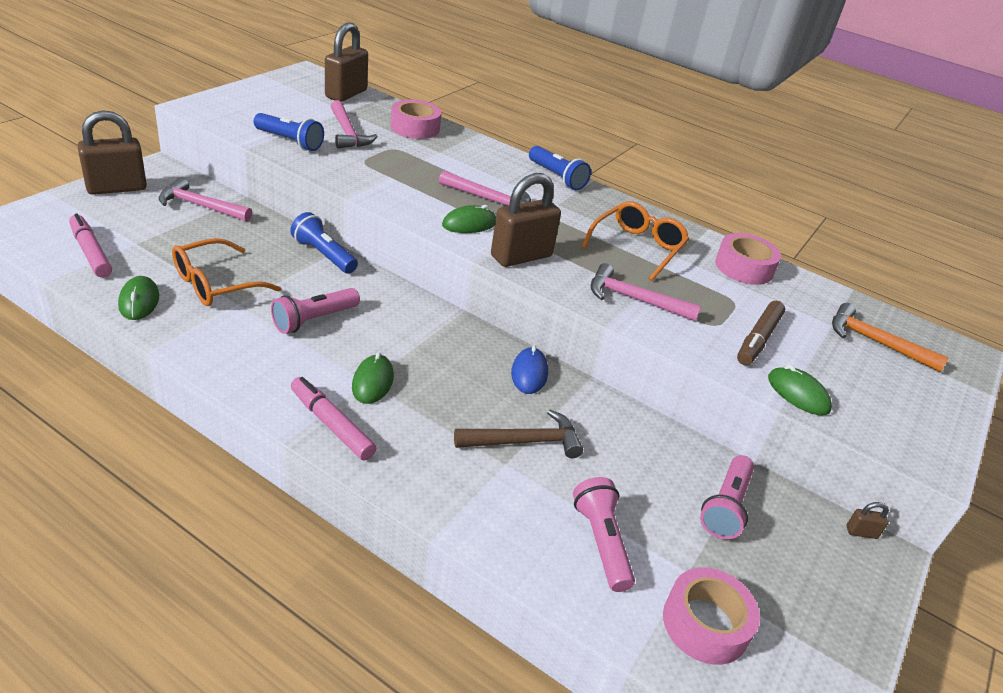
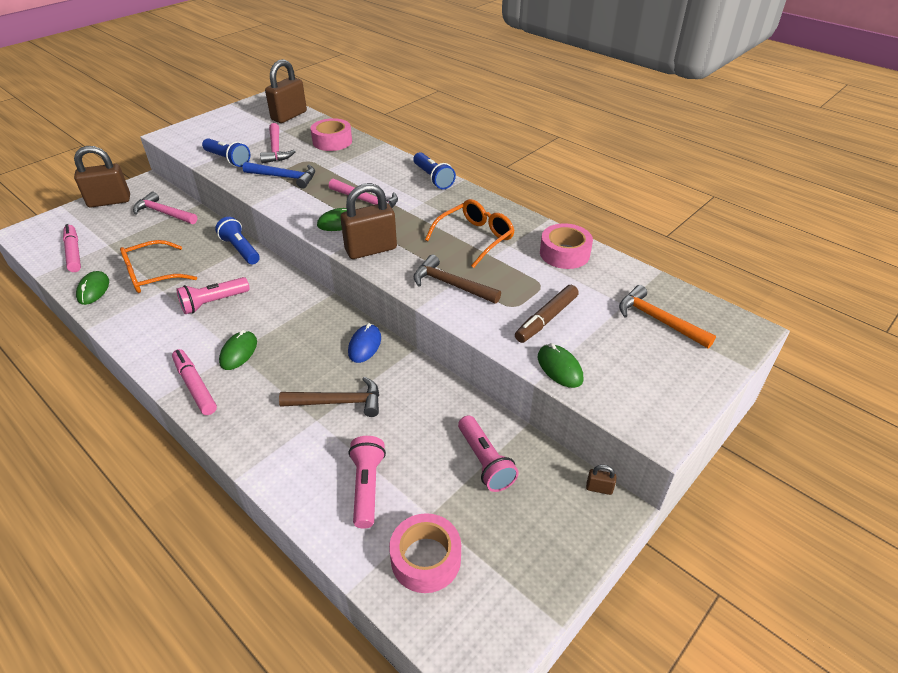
camera: 15 degrees right, 5 degrees up
pink hammer [591,263,701,321] -> brown hammer [414,255,501,304]
pink flashlight [700,455,754,539] -> pink flashlight turned 60 degrees counterclockwise [458,415,519,492]
none -> blue hammer [243,162,315,189]

